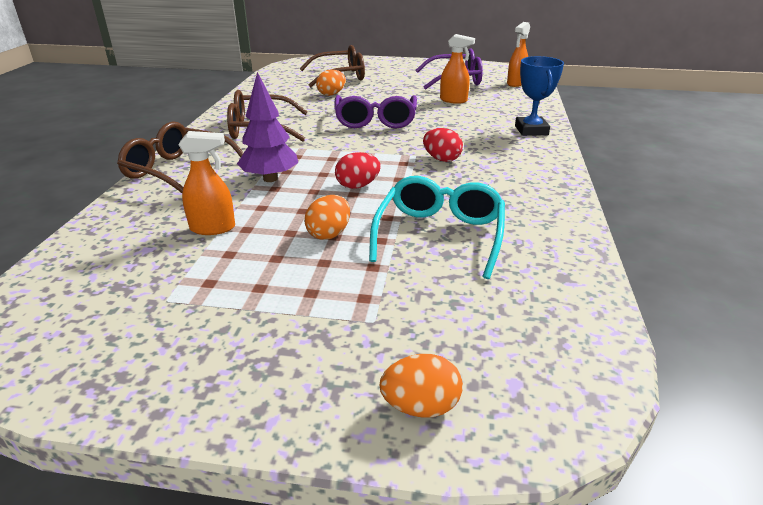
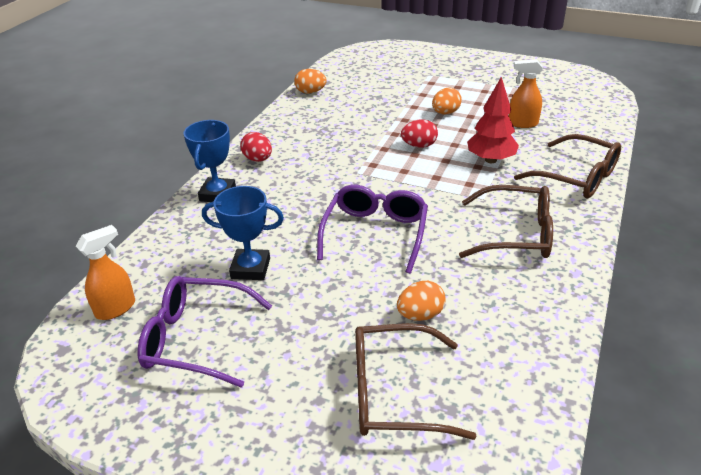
camera: 165 degrees left, 5 degrees up
purple tree [237,72,298,182] -> red tree [467,77,519,163]
turquoise glasses [369,176,505,279] -> none
orange egg [379,354,463,418] -> orange egg moved to [294,69,326,94]
red egg [423,128,463,162] -> red egg moved to [240,132,272,162]
orange spray bottle [440,34,475,104] -> blue trophy [202,186,284,280]

